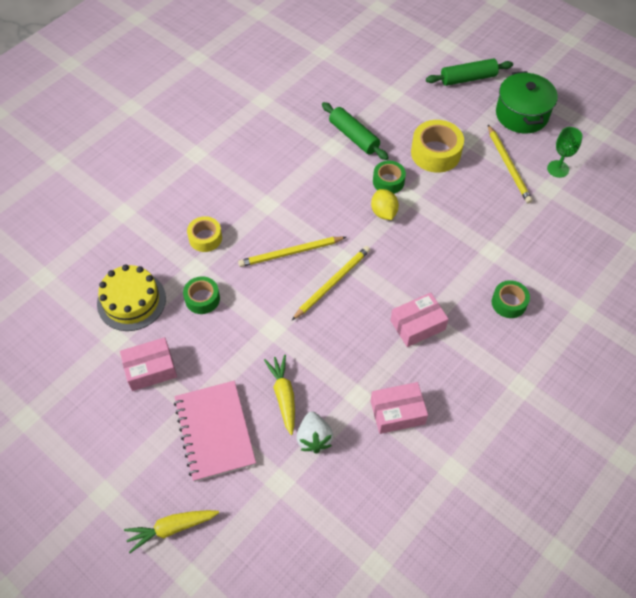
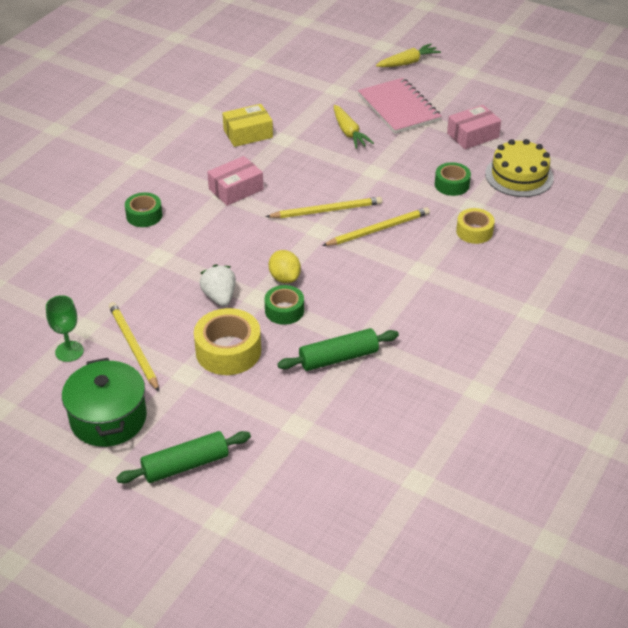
camera: 170 degrees right, 15 degrees down
yellow pencil [291,246,370,321] -> yellow pencil turned 135 degrees counterclockwise [266,197,382,218]
white strawberry [297,412,333,454] -> white strawberry moved to [199,264,236,306]
green rolling pin [322,102,389,160] -> green rolling pin turned 60 degrees counterclockwise [277,328,399,371]
pink box [370,382,428,434] -> yellow box [223,104,273,147]

